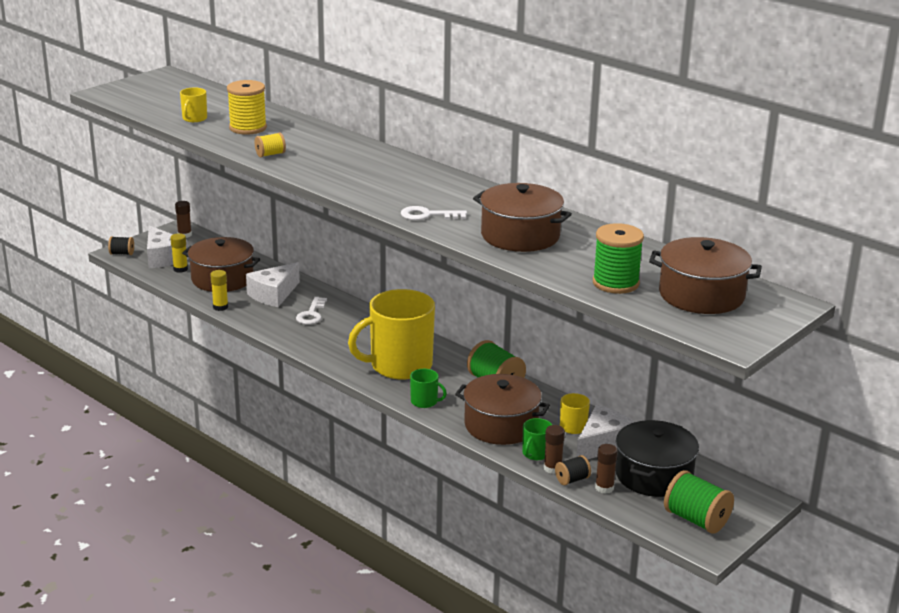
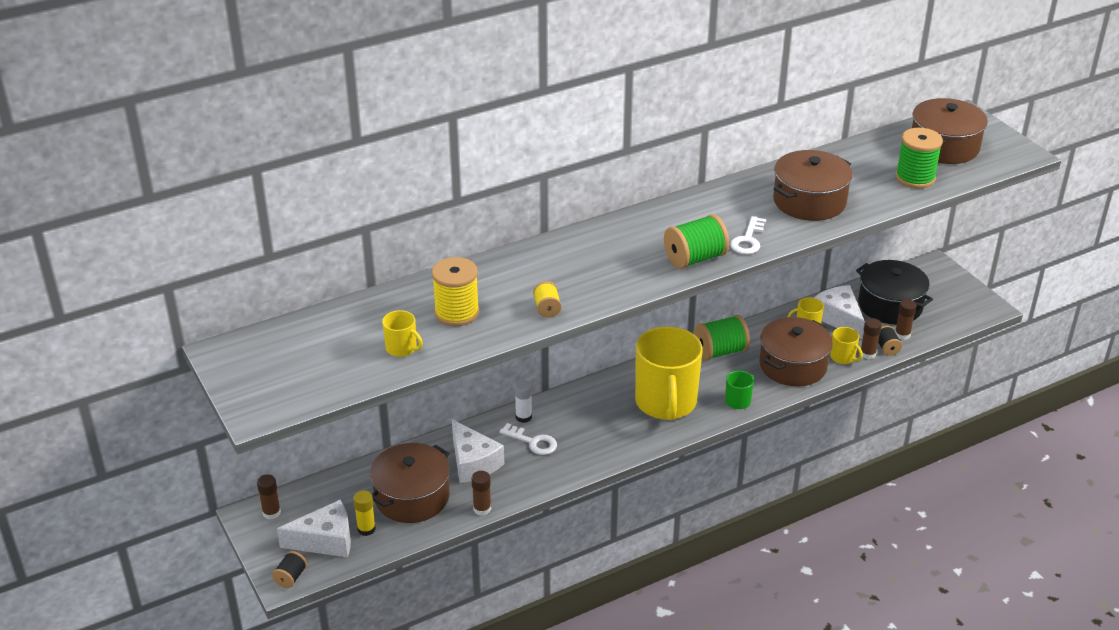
camera: 70 degrees left, 10 degrees up
yellow glue stick [210,270,228,311] -> brown glue stick [471,471,491,516]
green mug [522,418,552,460] -> yellow mug [830,327,863,364]
green spool [664,470,734,534] -> green spool moved to [664,214,729,269]
none -> white glue stick [514,380,532,423]

